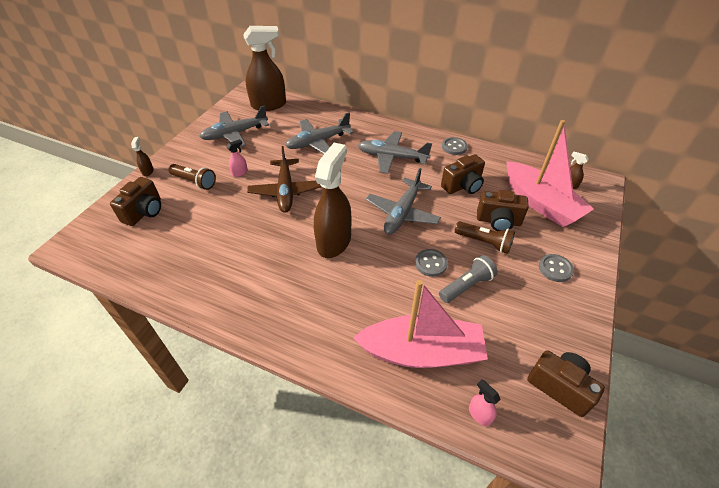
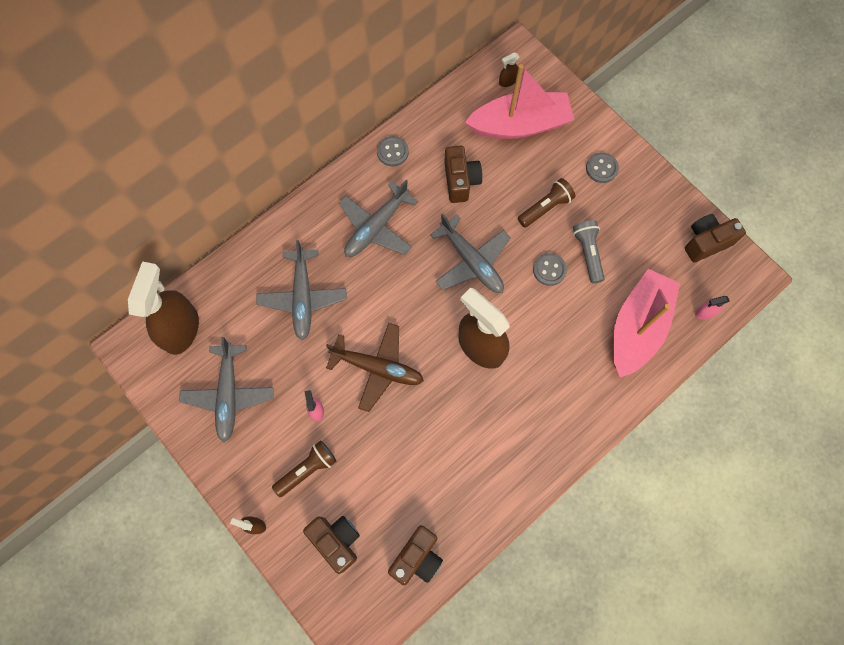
camera: 65 degrees left, 25 degrees up
brown camera [477,190,529,231] -> brown camera moved to [388,525,443,585]

